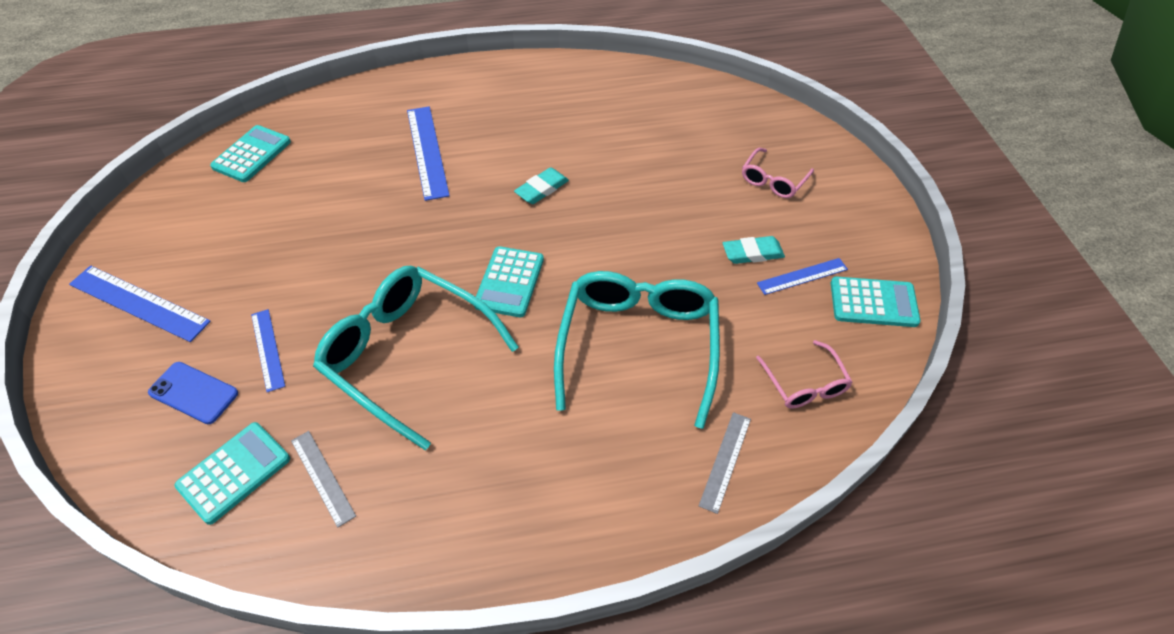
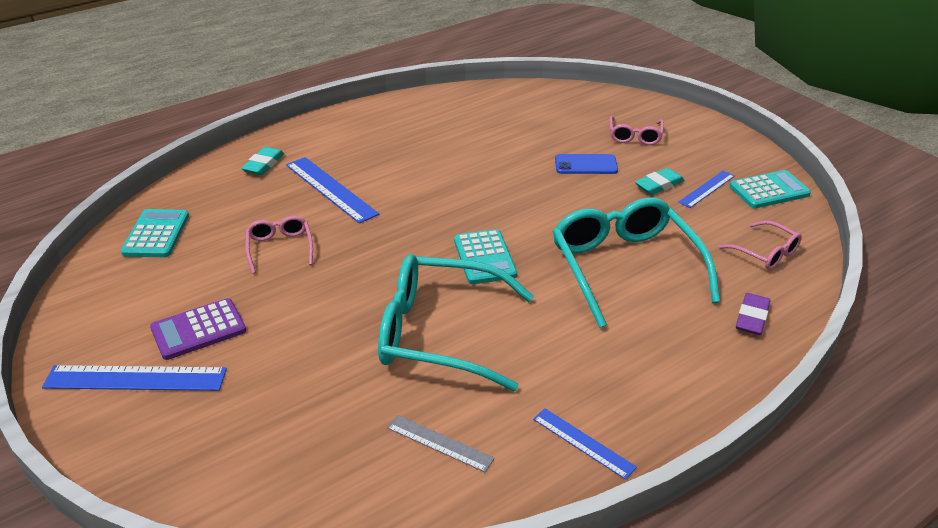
camera: 25 degrees left, 15 degrees down
blue phone [148,362,238,424] -> blue phone moved to [555,154,618,174]
turquoise calculator [174,422,290,525] -> none
blue ruler [251,309,285,392] -> blue ruler moved to [533,408,637,480]
turquoise eraser [514,167,569,204] -> turquoise eraser moved to [241,147,284,175]
grey ruler [699,412,751,514] -> purple eraser [736,293,771,335]
none -> purple calculator [150,298,246,360]
none -> pink glasses [245,216,313,274]

